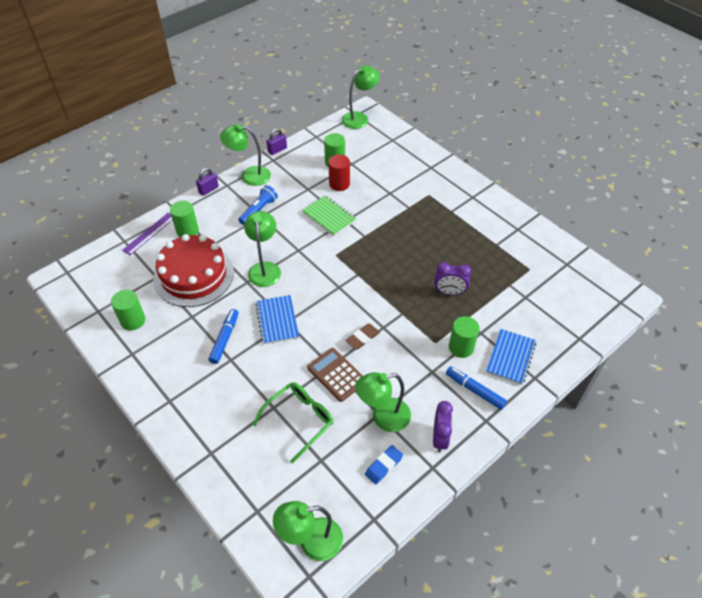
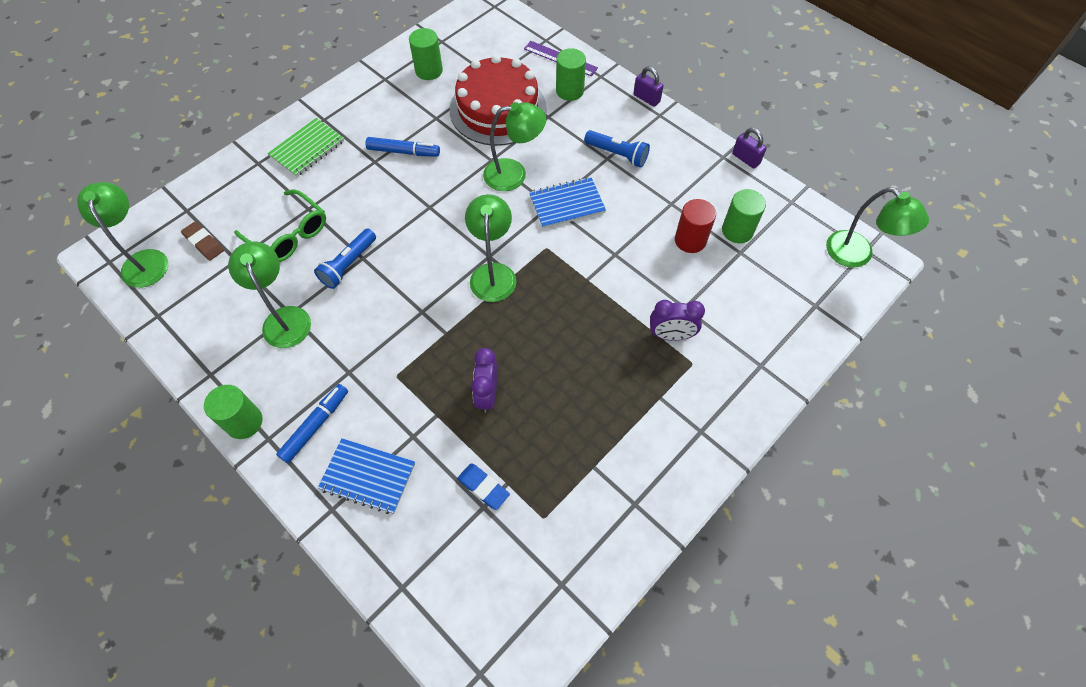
camera: 85 degrees right, 10 degrees up
green lamp [220,124,271,186] -> green lamp moved to [465,194,516,302]
blue notebook [255,295,299,344] -> blue notebook moved to [529,177,606,228]
green notebook [302,195,357,236] -> green notebook moved to [268,118,344,177]
brown calculator [307,348,363,402] -> blue flashlight [314,229,376,289]
brown eraser [345,324,380,349] -> brown eraser moved to [181,221,224,261]
blue eraser [365,445,403,484] -> blue eraser moved to [457,463,510,510]
purple clock [433,401,453,452] -> purple clock moved to [650,300,705,340]
green cylinder [449,316,479,358] -> green cylinder moved to [204,385,262,439]

